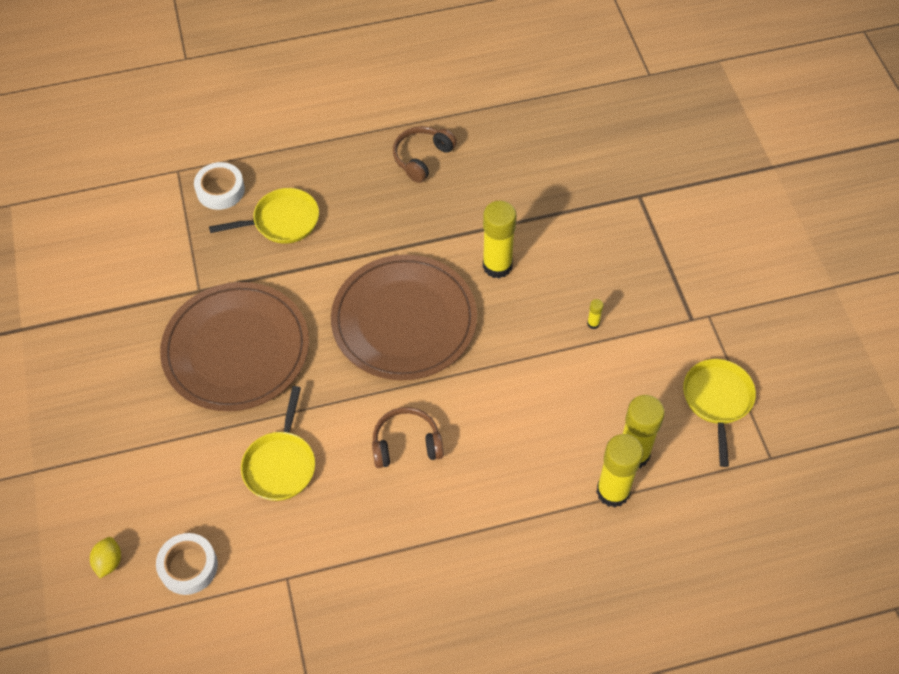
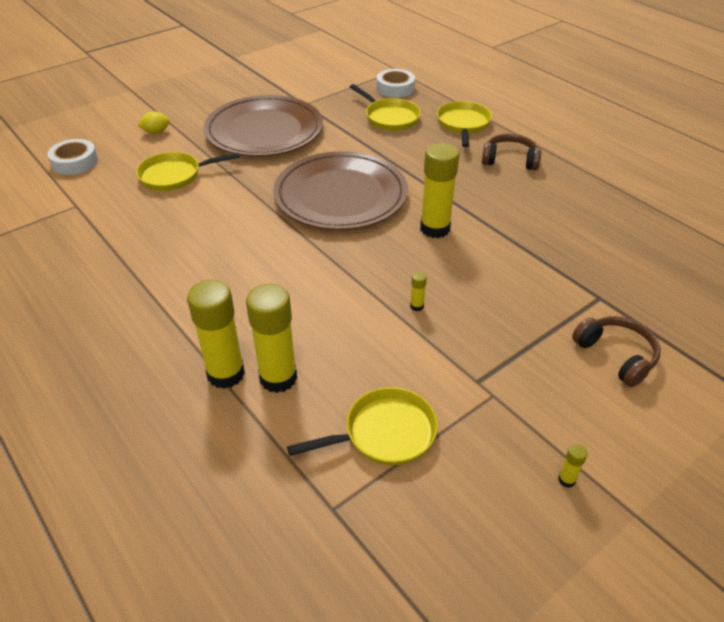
camera: 65 degrees right, 15 degrees down
yellow lemon [90,537,121,578] -> yellow lemon moved to [137,111,170,134]
brown headphones [372,407,444,468] -> brown headphones moved to [572,316,661,387]
none -> yellow pan [437,101,492,147]
none -> yellow glue stick [558,444,588,488]

